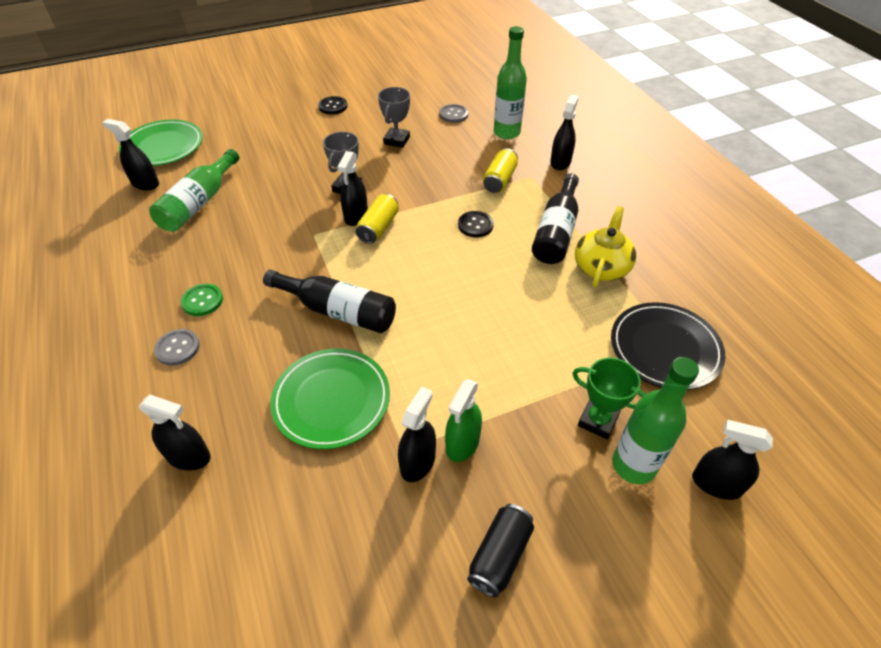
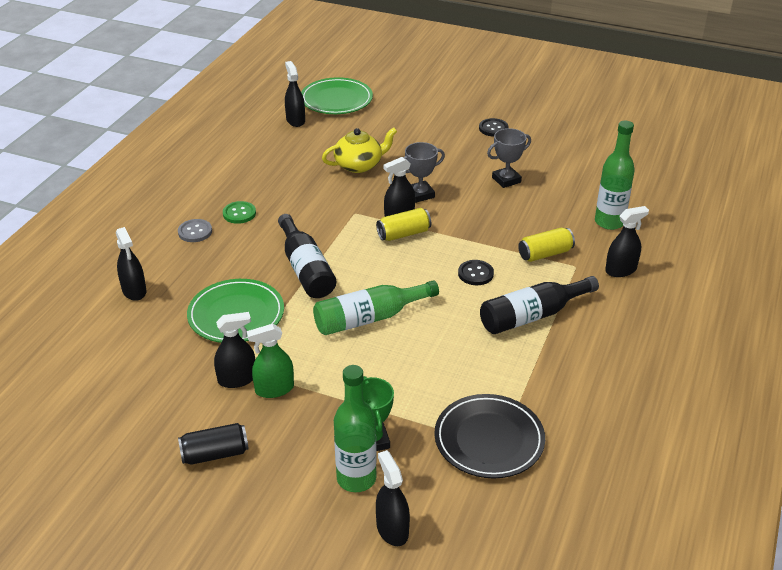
camera: 45 degrees right, 10 degrees down
green bottle [149,149,239,232] -> green bottle moved to [313,280,439,335]
grey button [439,104,468,123] -> none
yellow teapot [575,206,637,287] -> yellow teapot moved to [322,128,397,173]

